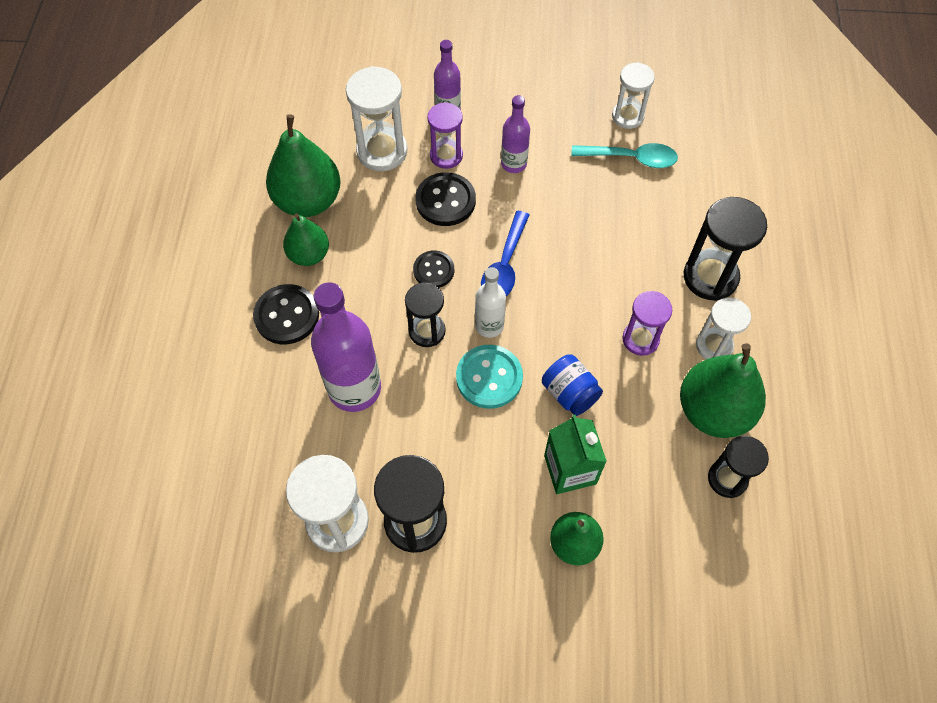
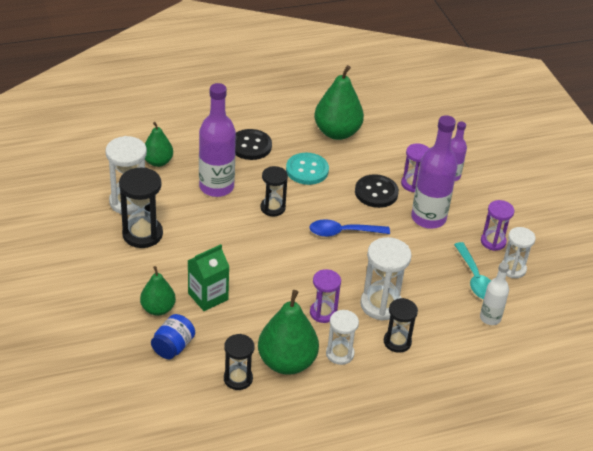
camera: 65 degrees right, 20 degrees down
green pear [283,213,329,266] -> green pear moved to [145,122,173,167]
white hourglass [346,66,407,171] -> white hourglass moved to [360,237,412,321]
black button [413,250,454,288] -> none
turquoise button [456,345,523,409] -> turquoise button moved to [286,153,329,185]
white bottle [475,267,506,338] -> white bottle moved to [480,262,509,325]
purple bottle [501,95,530,173] -> purple bottle [411,115,458,229], size x1.80
blue jar [542,354,603,416] -> blue jar moved to [151,314,195,359]
black hourglass [684,197,767,301] -> black hourglass [384,298,418,353], size x0.65
none -> purple hourglass [481,200,514,251]

